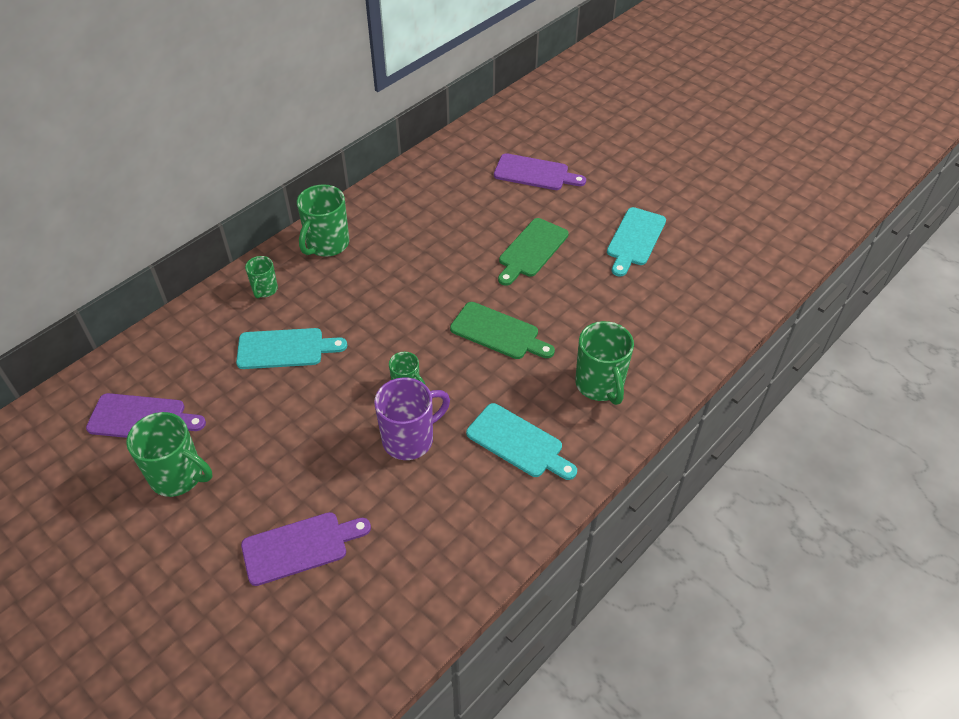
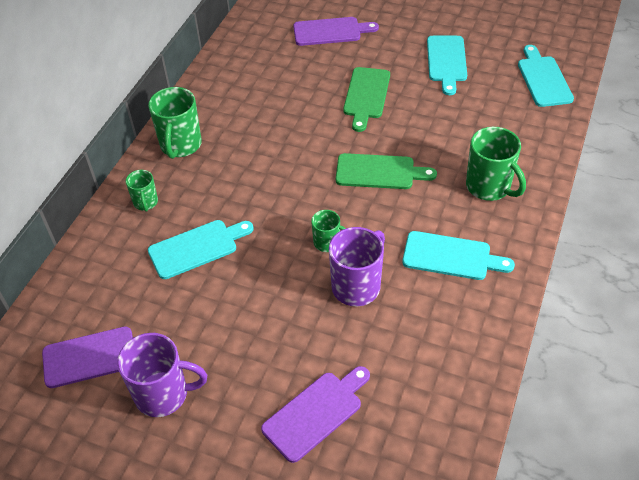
camera: 20 degrees left, 0 degrees up
green mug [126,412,213,497] -> purple mug [117,333,207,417]
none -> turquoise cutting board [518,45,574,107]

